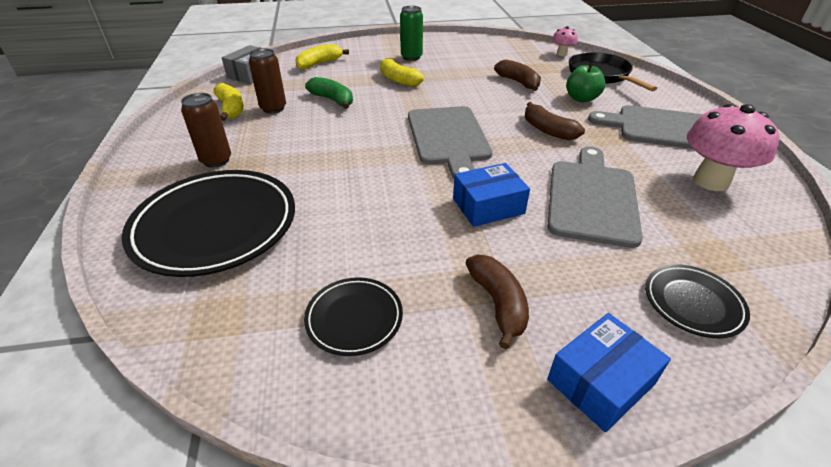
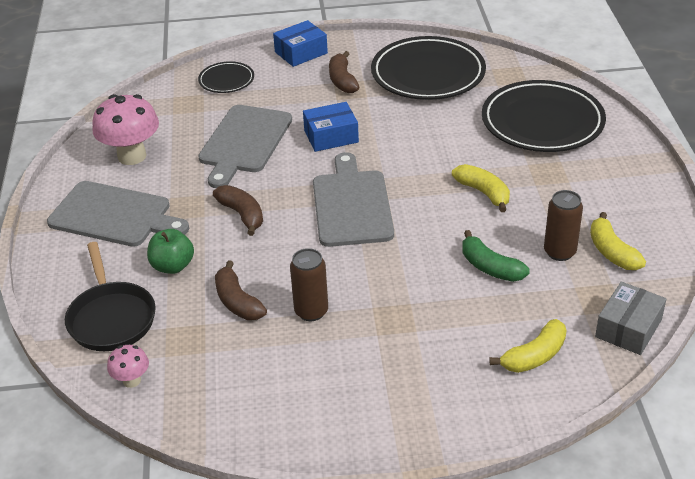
camera: 175 degrees left, 0 degrees up
brown can [181,93,231,168] -> brown can moved to [290,248,328,321]
black plate [304,277,403,356] -> black plate [371,36,486,100], size x2.02
yellow banana [380,58,424,86] -> yellow banana moved to [452,164,510,212]
green can [400,6,423,61] -> none

